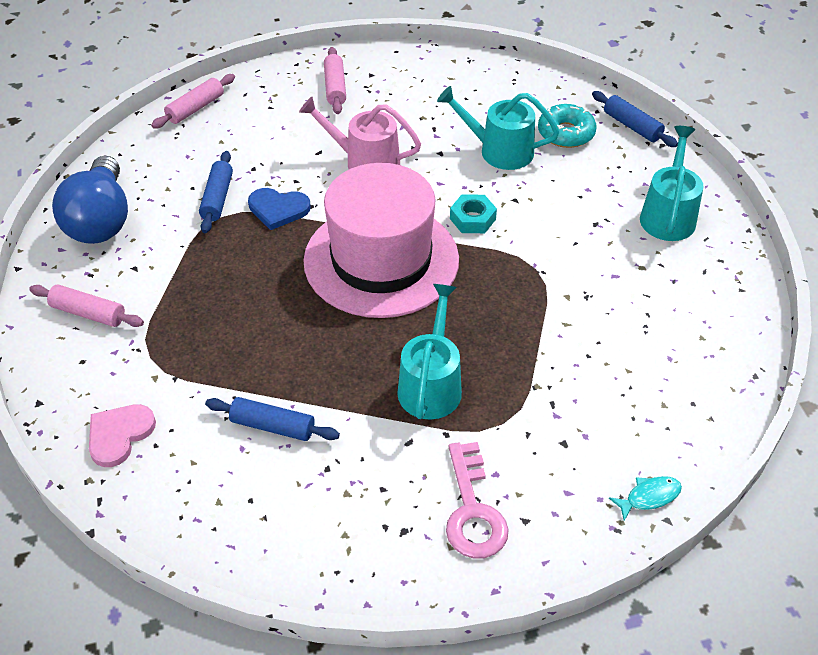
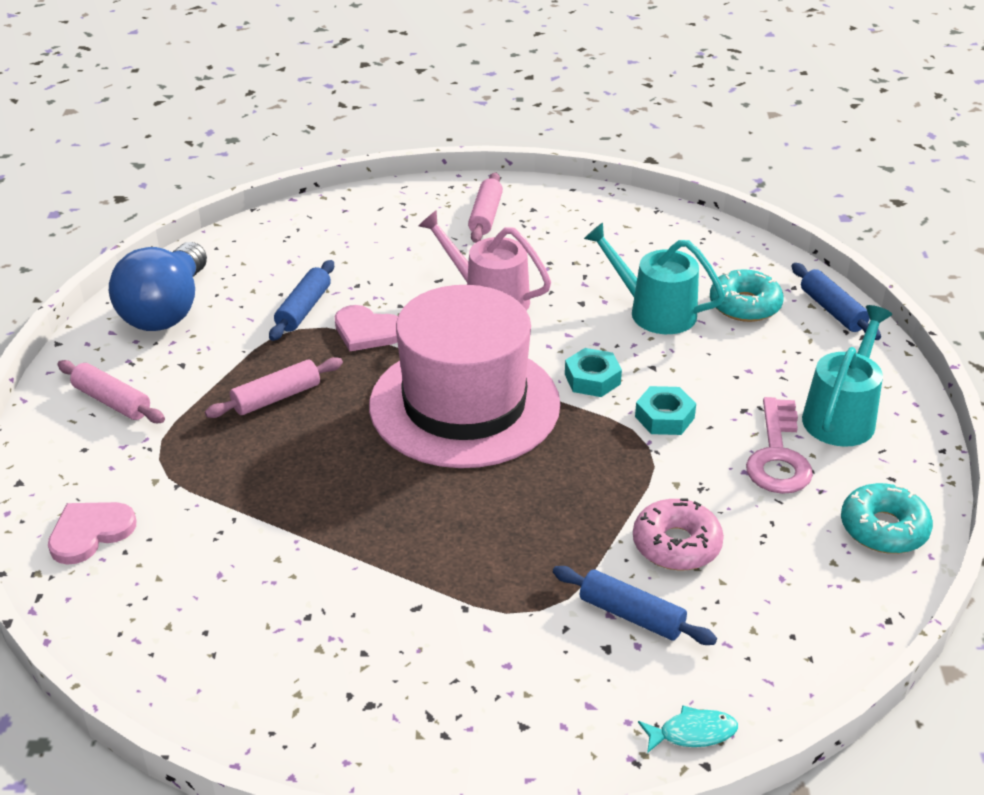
camera: 15 degrees right, 10 degrees down
pink rolling pin [151,74,235,129] -> pink rolling pin moved to [205,357,343,418]
blue rolling pin [205,397,340,441] -> blue rolling pin moved to [553,566,717,645]
blue heart [248,188,311,230] -> pink heart [335,305,398,351]
turquoise watering can [397,284,462,419] -> none
pink key [446,442,509,559] -> pink key moved to [746,397,813,494]
none -> pink donut [633,498,724,570]
none -> turquoise nut [635,386,696,435]
none -> turquoise donut [841,483,933,554]

